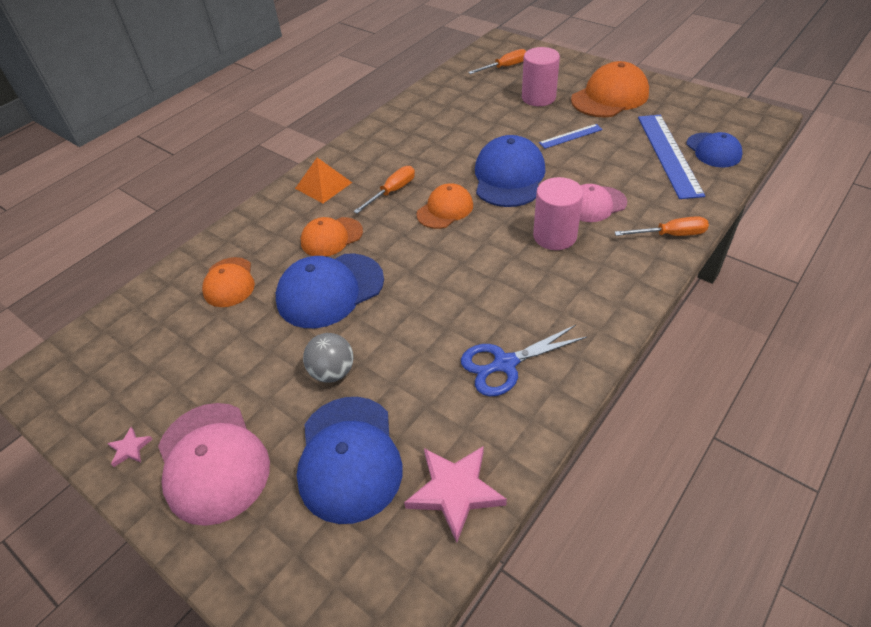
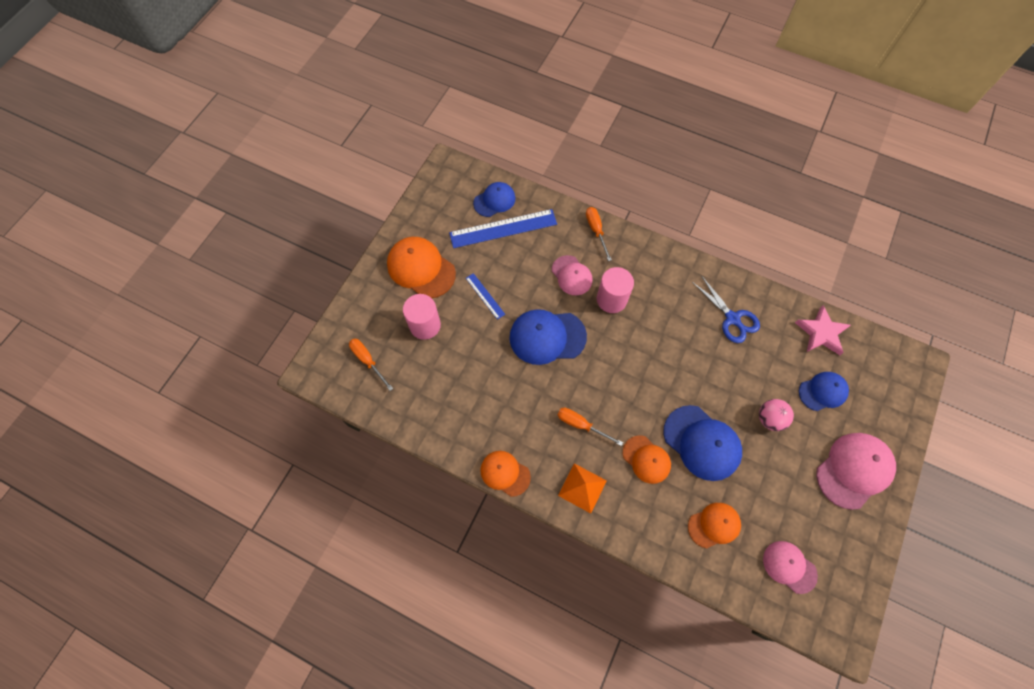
camera: 105 degrees left, 20 degrees up
pink star [107,427,152,467] -> none
blue cap [297,397,403,524] -> blue cap [799,372,849,411], size x0.62
grey ball [303,333,354,383] -> pink ball [759,399,794,431]
orange cap [416,183,473,229] -> orange cap moved to [480,451,531,497]
none -> pink cap [763,541,818,594]

